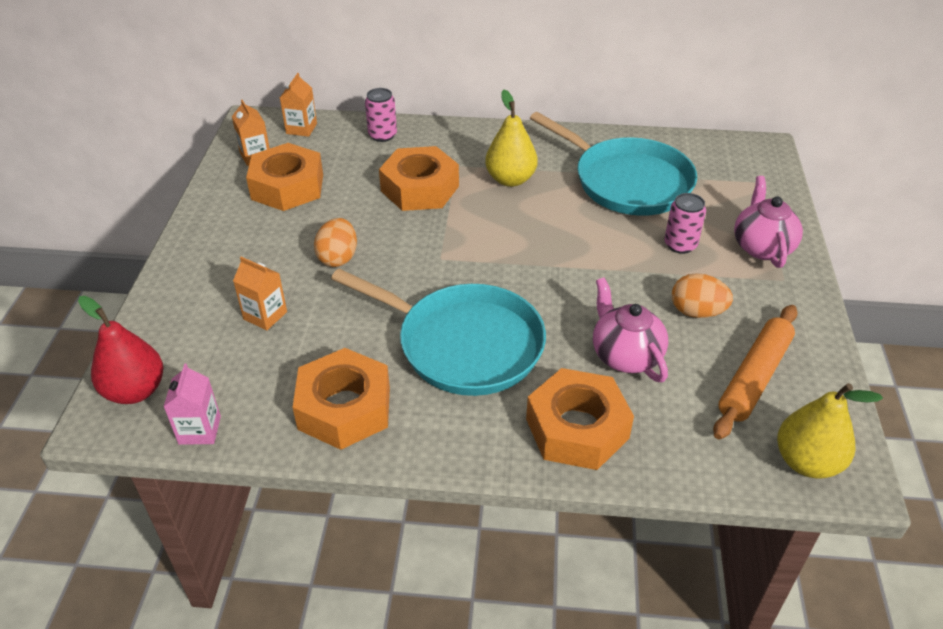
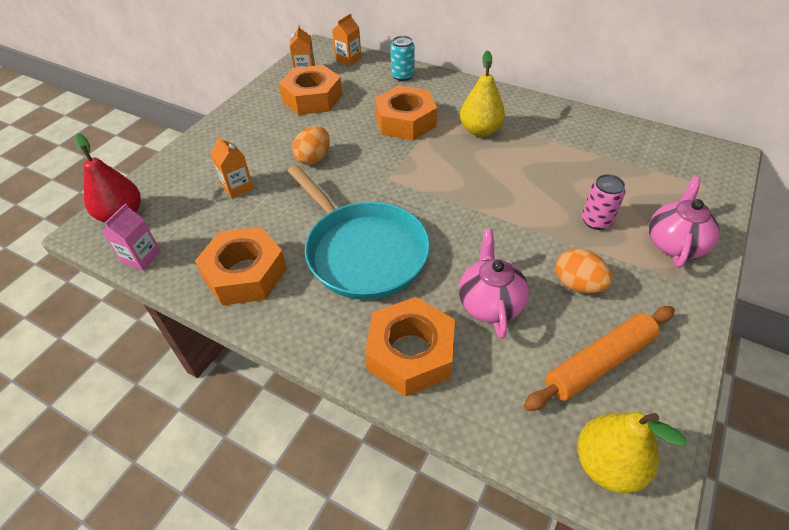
camera: 25 degrees right, 5 degrees up
pink can [365,88,397,142] -> turquoise can [391,36,415,81]
turquoise pan [530,112,697,216] -> none

